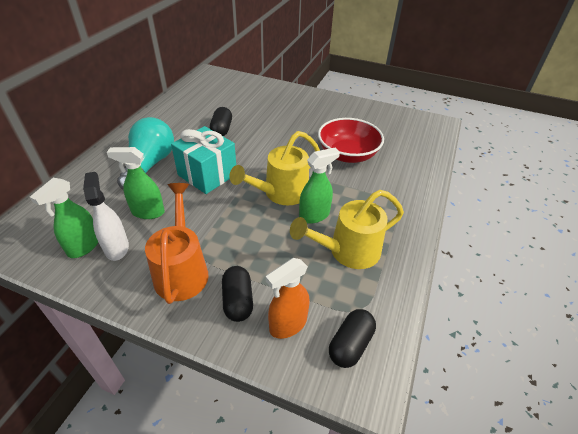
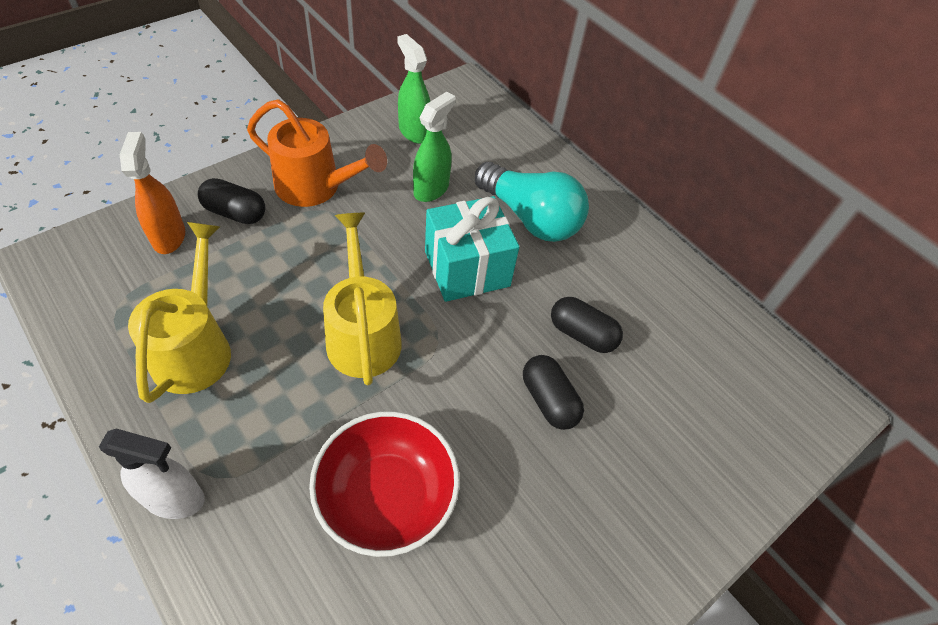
camera: 115 degrees right, 10 degrees up
white spray bottle [83,172,129,261] -> white spray bottle moved to [99,428,205,519]
green spray bottle [299,148,340,224] -> none
black capsule [329,309,376,368] -> black capsule moved to [523,355,584,430]

